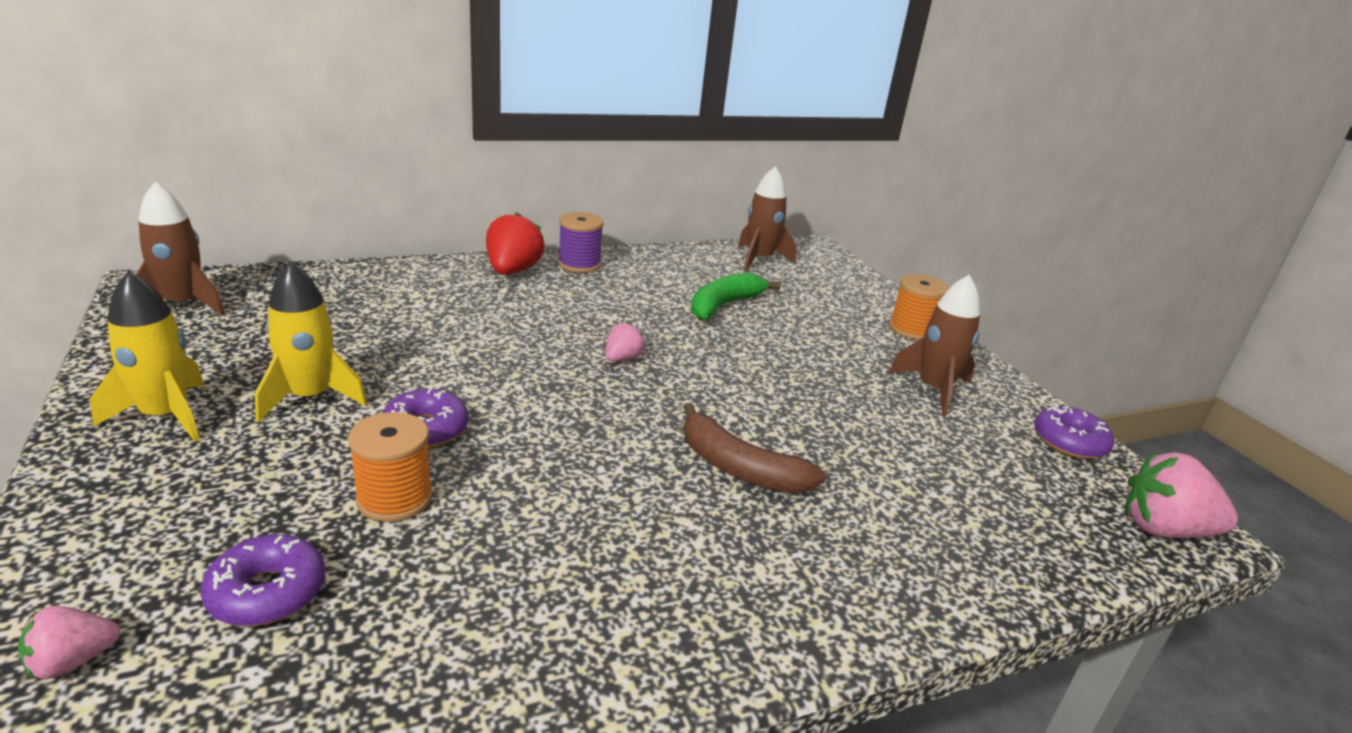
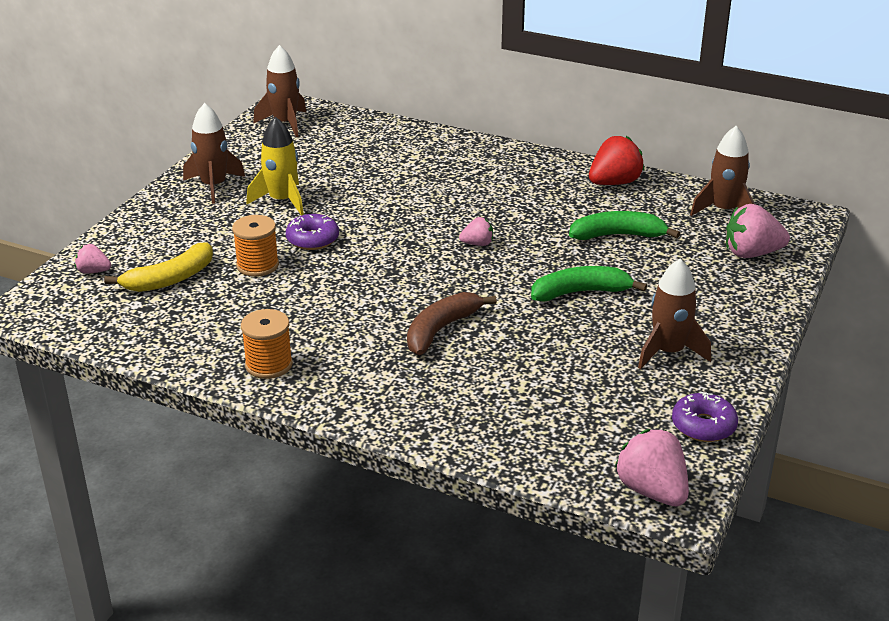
camera: 50 degrees right, 5 degrees up
yellow rocket [90,271,205,442] -> brown rocket [183,103,245,204]
purple donut [200,534,325,626] -> yellow banana [104,242,213,292]
red strawberry [486,212,544,275] -> red strawberry moved to [589,136,644,185]
purple spool [558,212,604,273] -> none
brown banana [683,403,826,493] -> brown banana turned 45 degrees clockwise [407,292,497,355]
orange spool [889,274,949,340] -> orange spool moved to [241,309,293,379]
none -> green banana [531,266,647,302]
none -> pink strawberry [726,204,790,258]

